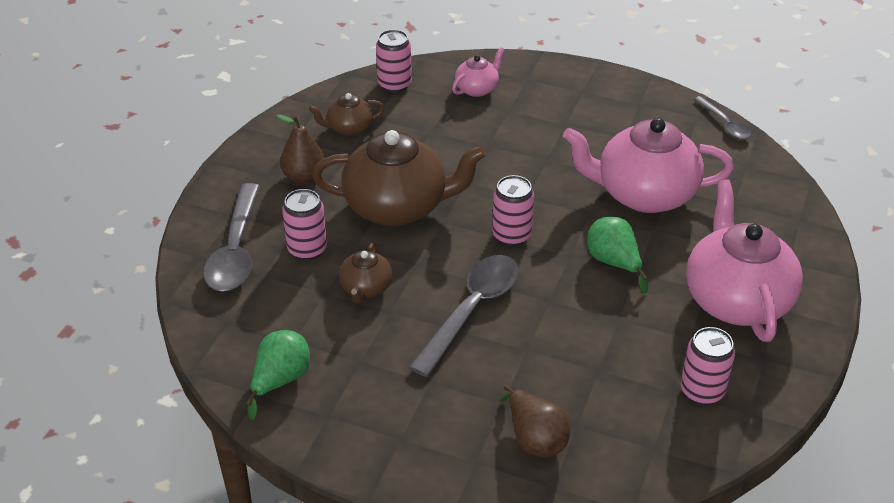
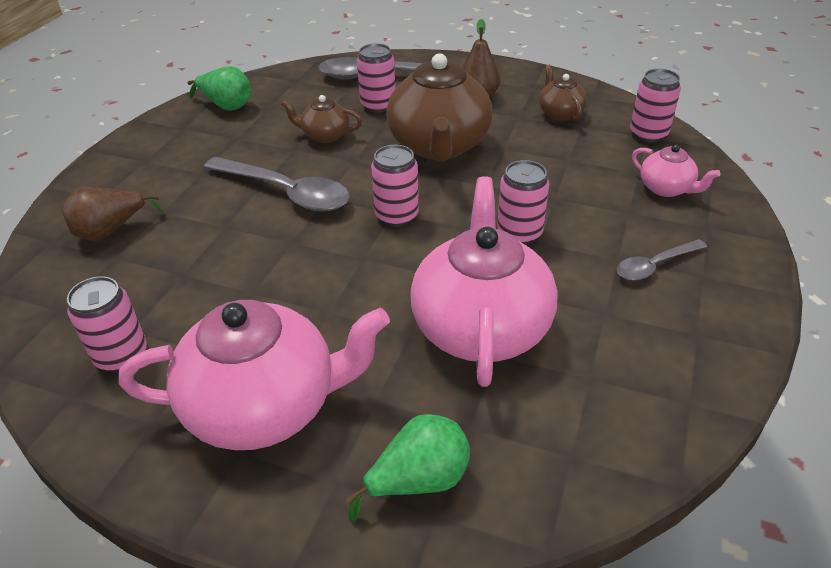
camera: 90 degrees right, 0 degrees up
green pear [587,217,648,293] -> green pear moved to [346,414,470,523]
grey spoon [694,96,751,139] -> grey spoon moved to [617,239,707,281]
none -> pink can [497,160,549,245]

